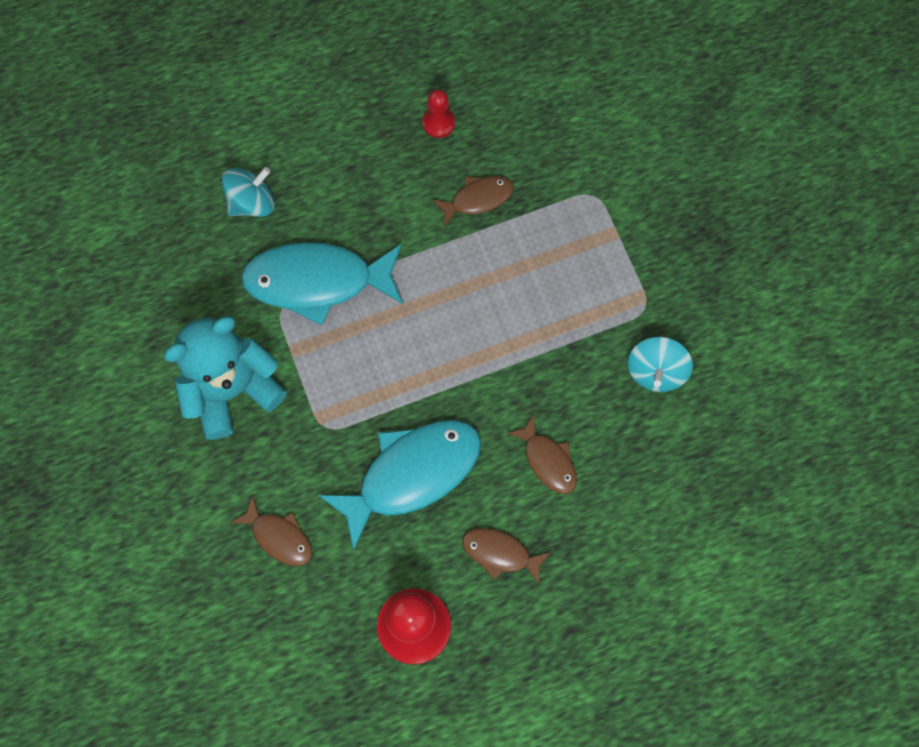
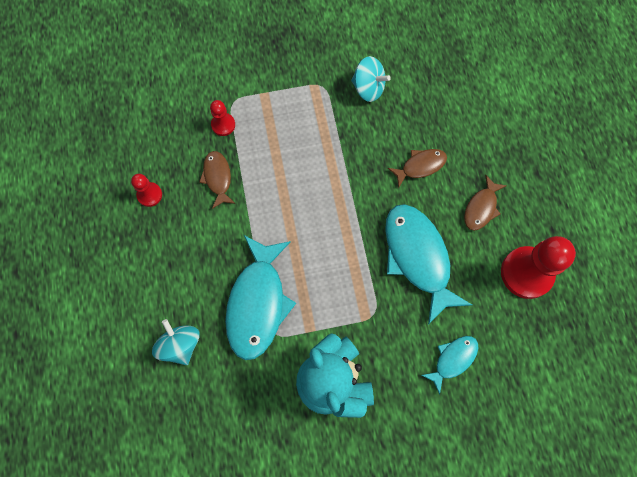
camera: 80 degrees left, 0 degrees up
brown fish [231,495,312,566] -> turquoise fish [421,336,478,395]
none -> red pawn [210,100,235,136]

